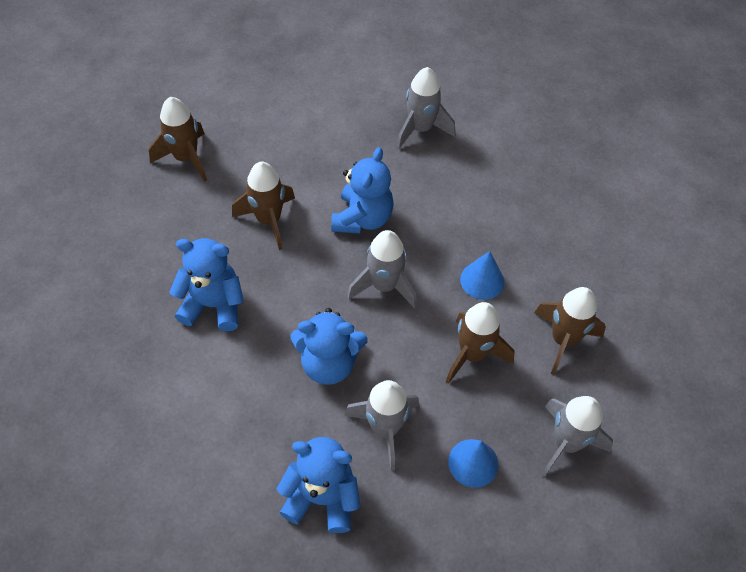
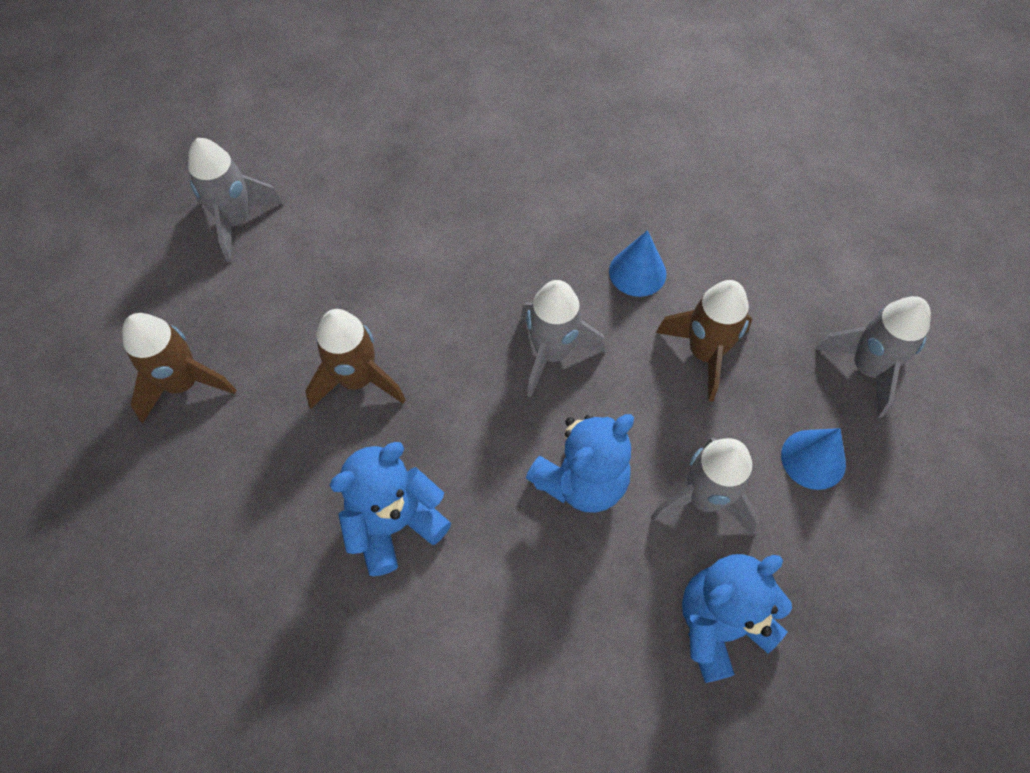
camera: 40 degrees left, 5 degrees up
blue teddy bear [331,147,394,233] -> none
grey rocket [397,67,455,149] -> grey rocket moved to [188,138,283,262]
brown rocket [534,287,606,375] -> none

